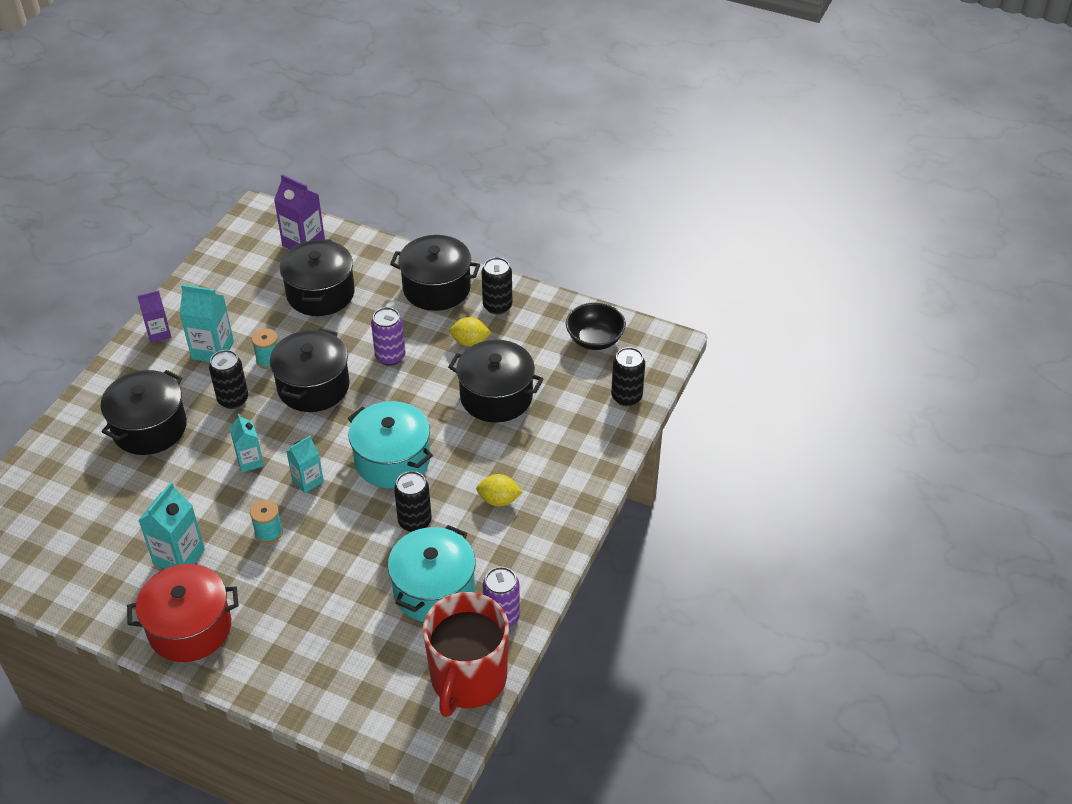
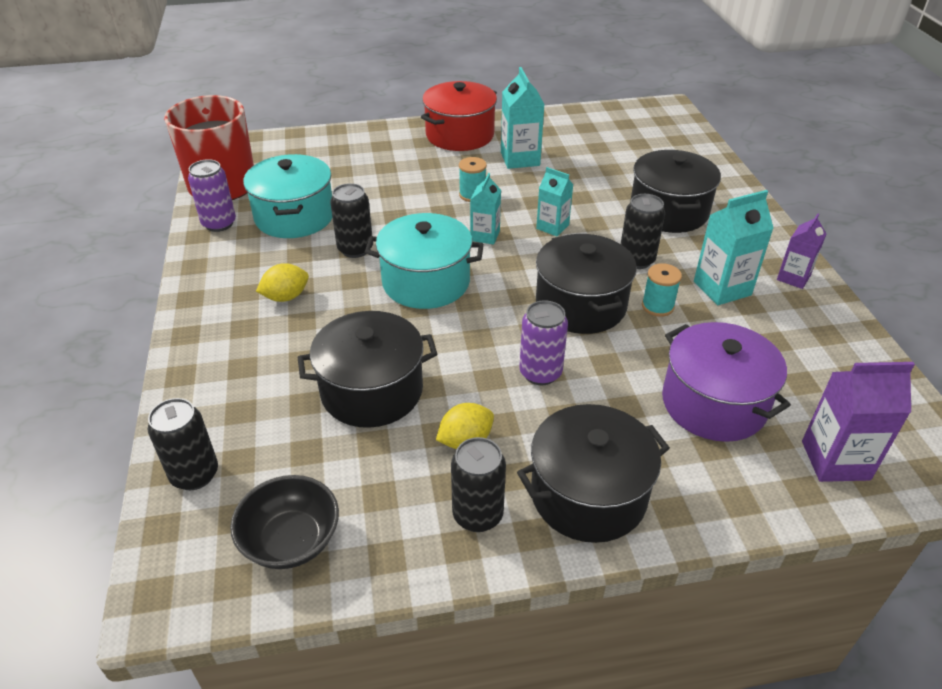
camera: 145 degrees right, 5 degrees down
black pot [280,239,355,316] -> purple pot [662,322,791,442]

